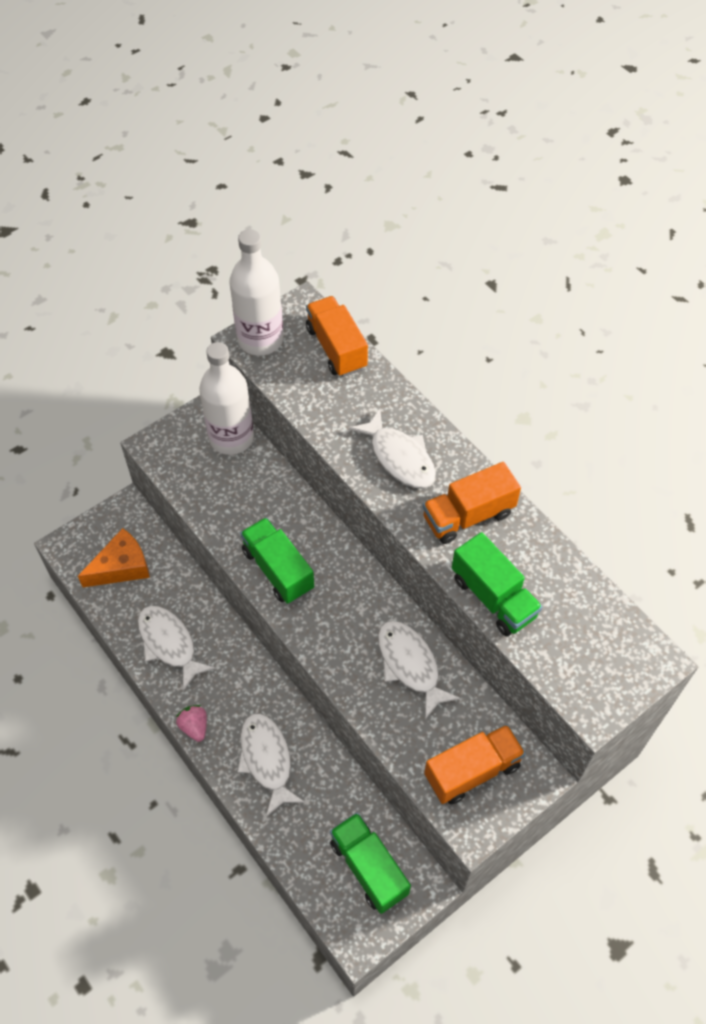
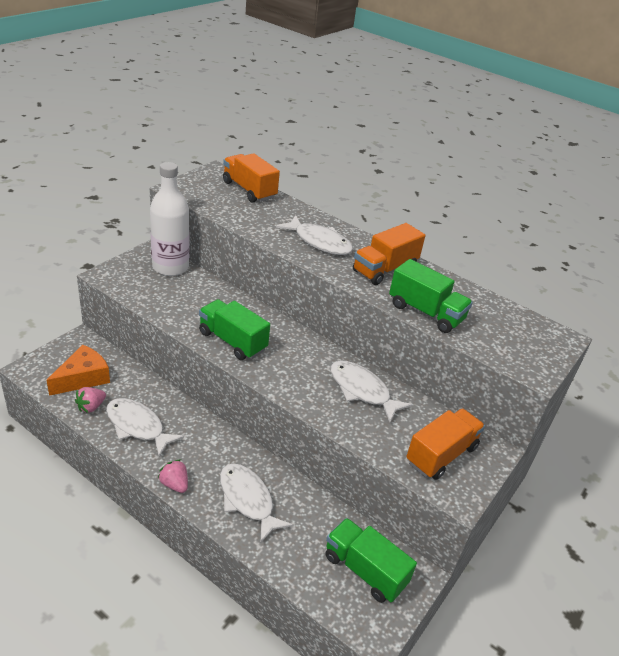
camera: 20 degrees left, 20 degrees down
white bottle [229,229,284,356] -> none
none -> pink strawberry [75,387,106,413]

